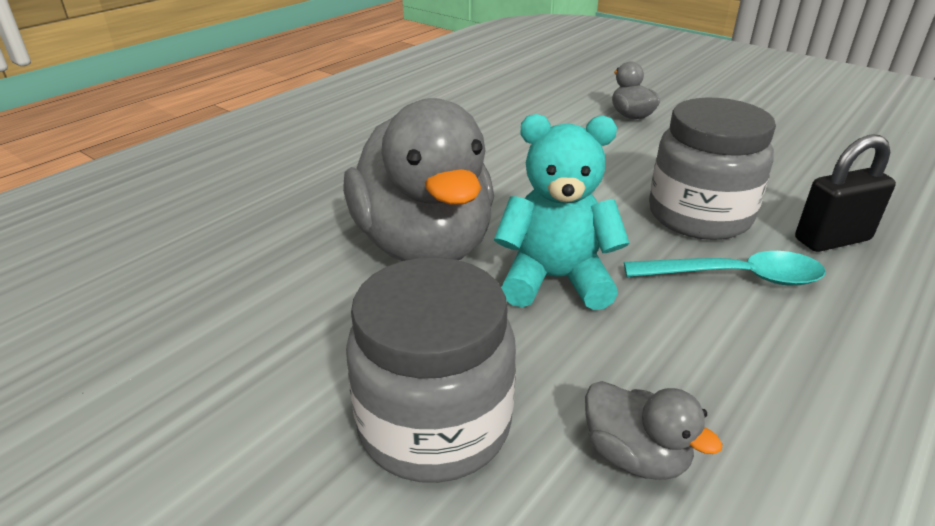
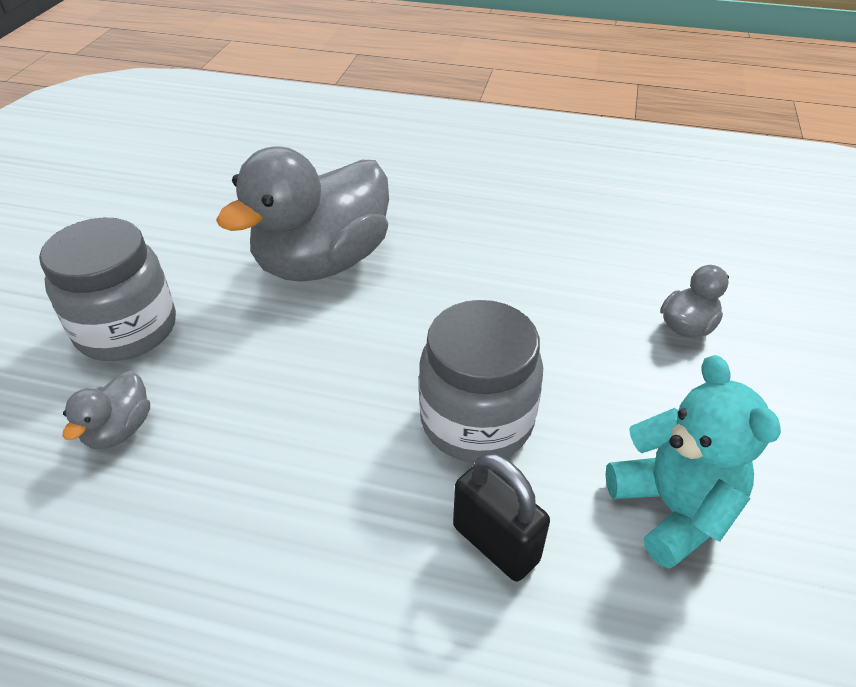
camera: 65 degrees right, 10 degrees up
turquoise teddy bear [494,114,630,310] -> turquoise teddy bear moved to [605,355,781,569]
turquoise spoon [624,251,826,285] -> none

